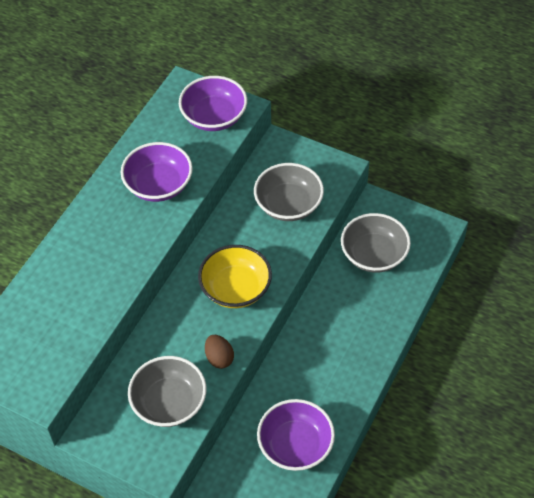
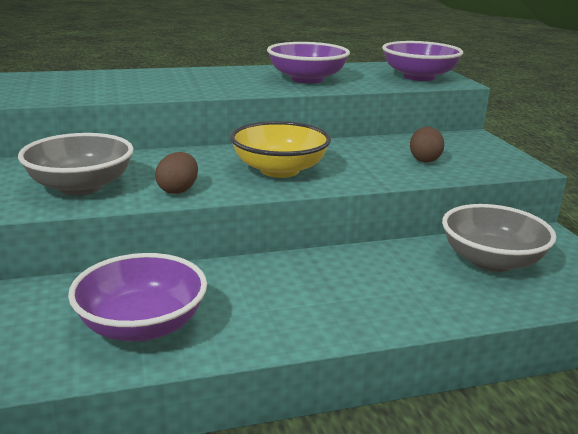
camera: 45 degrees right, 30 degrees down
grey bowl [254,163,324,221] -> brown egg [410,127,444,162]

